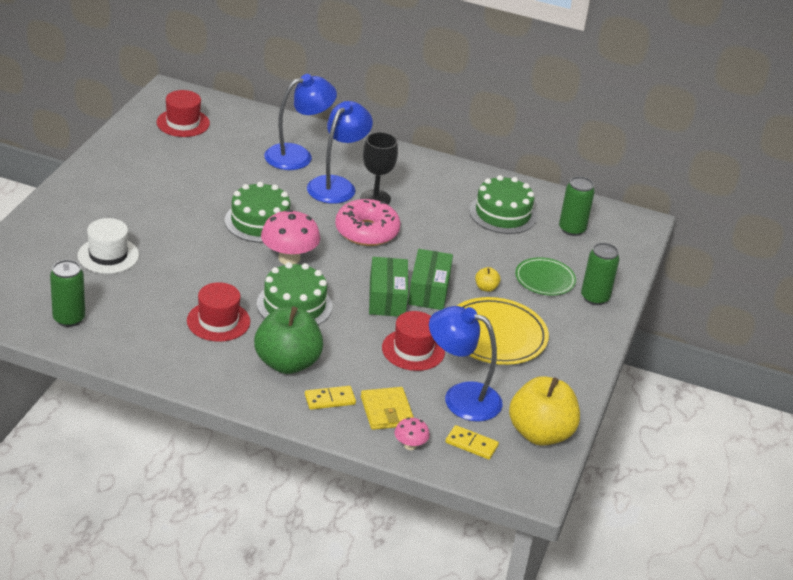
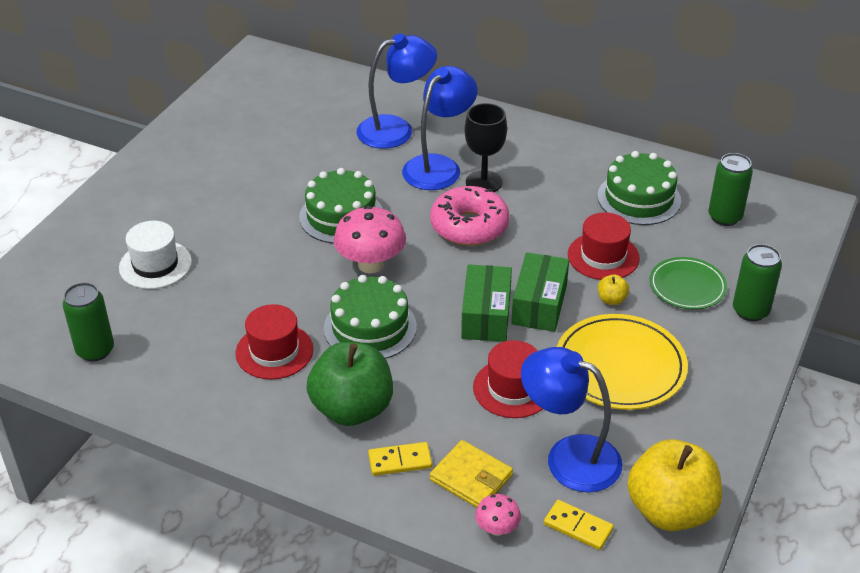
camera: 10 degrees right, 5 degrees up
red hat [156,90,210,137] -> red hat moved to [568,212,640,280]
yellow wallet [361,387,414,430] -> yellow wallet turned 45 degrees counterclockwise [430,440,513,508]

